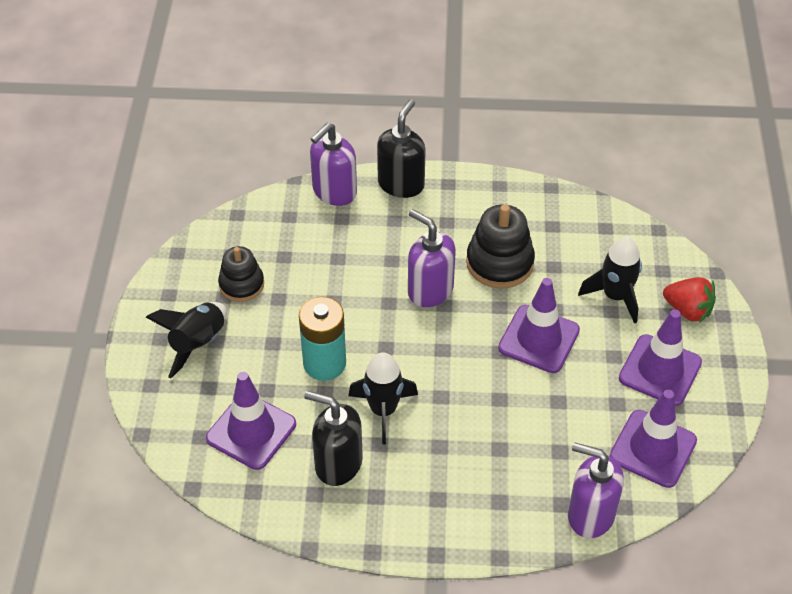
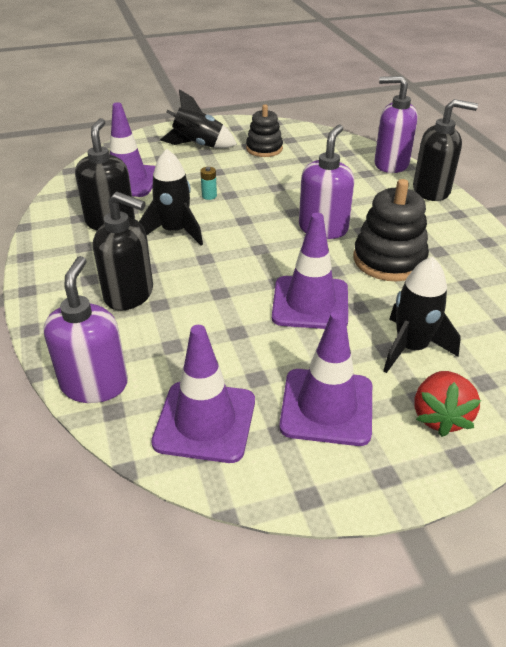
camera: 70 degrees right, 10 degrees down
turquoise battery [299,297,346,381] -> turquoise battery [200,167,217,200], size x0.40
none -> black soap dispenser [93,192,153,310]

